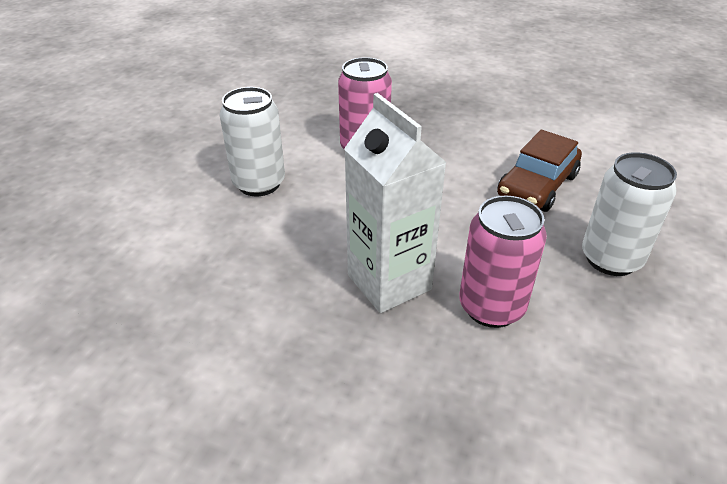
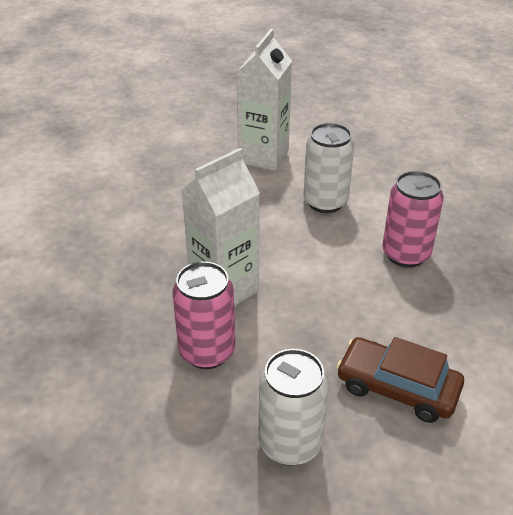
camera: 80 degrees right, 0 degrees up
none -> white carton [236,29,292,171]

